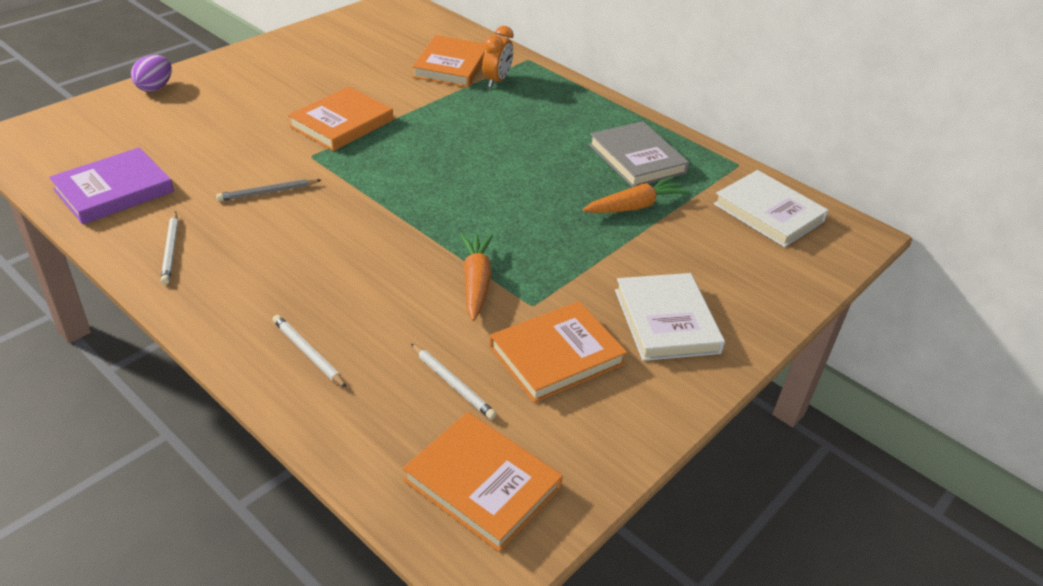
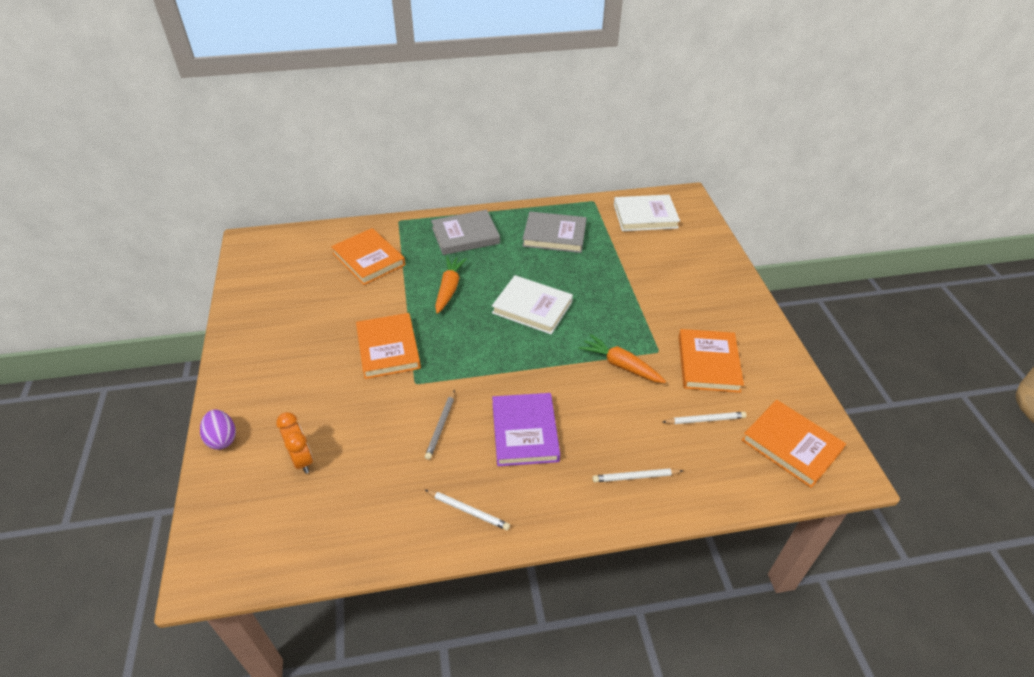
camera: 50 degrees left, 5 degrees up
purple book [49,147,174,225] -> purple book moved to [492,393,560,466]
orange book [403,412,563,552] -> orange book turned 60 degrees clockwise [742,400,846,488]
orange clock [482,26,514,88] -> orange clock moved to [276,412,313,474]
orange carrot [583,177,689,213] -> orange carrot moved to [435,256,467,314]
white book [615,273,725,361] -> white book moved to [492,275,573,334]
none -> grey book [431,210,500,255]

